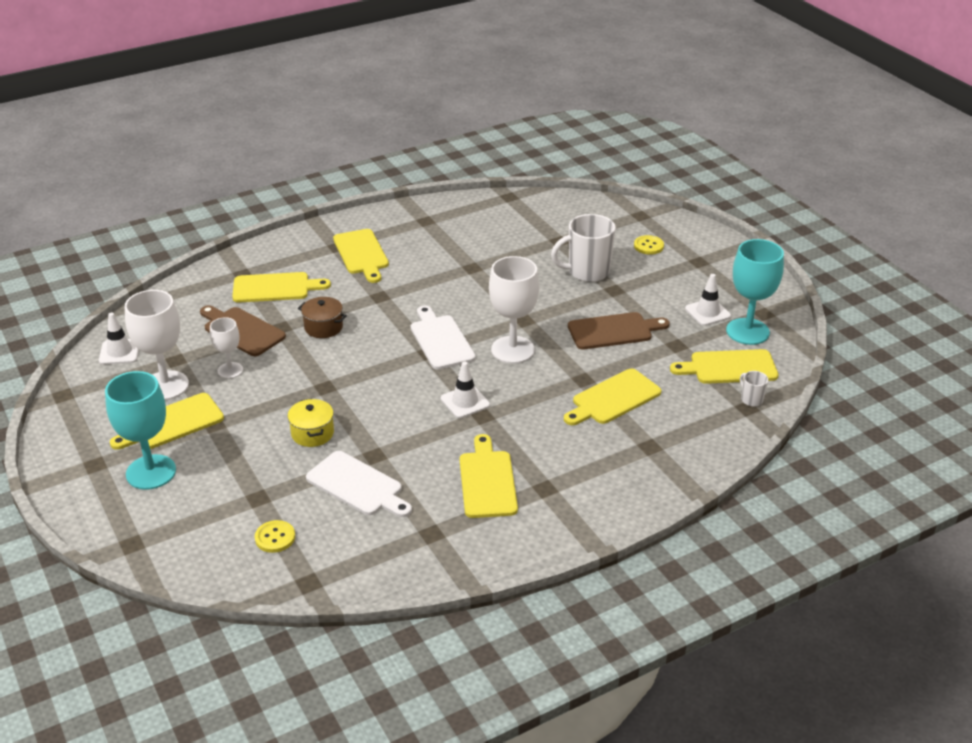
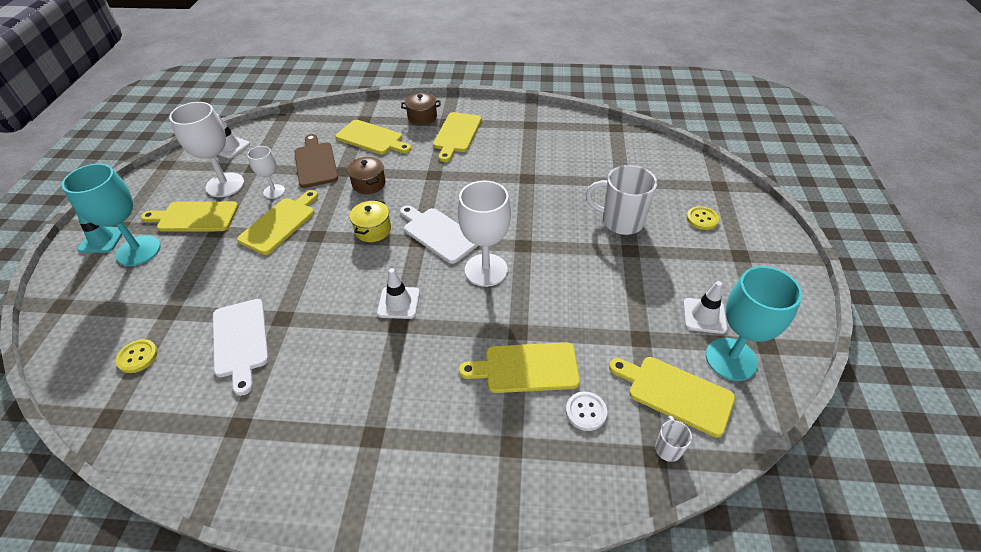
camera: 35 degrees right, 10 degrees up
yellow pot [287,398,334,447] -> yellow pot moved to [350,200,391,242]
white cutting board [411,306,476,370] -> white cutting board turned 60 degrees counterclockwise [400,205,478,264]
yellow cutting board [460,434,518,518] -> yellow cutting board moved to [237,190,318,255]
brown cutting board [568,312,670,349] -> none
none -> turquoise traffic cone [75,210,122,253]
none -> brown pot [401,93,440,125]
none -> white button [566,392,607,431]

